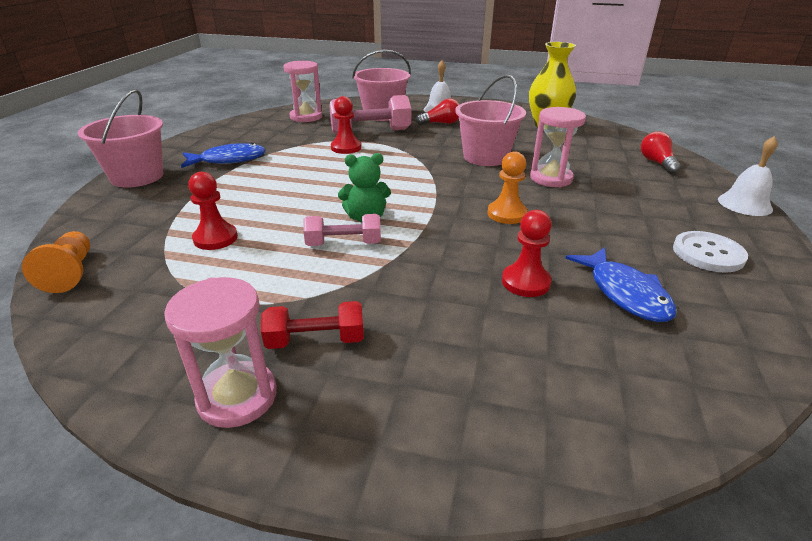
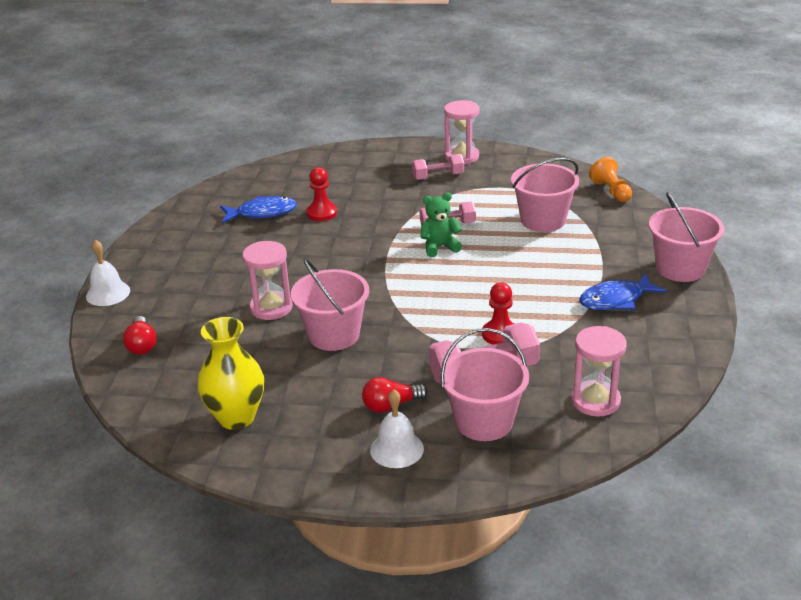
camera: 175 degrees right, 0 degrees up
red pawn [188,172,238,250] -> pink bucket [511,158,579,232]
red dumbbell [261,301,364,349] -> pink dumbbell [412,154,464,180]
orange pawn [488,151,528,224] -> none
blue fish [565,247,677,322] -> blue fish turned 105 degrees clockwise [220,196,297,223]
white button [673,231,748,273] -> none

